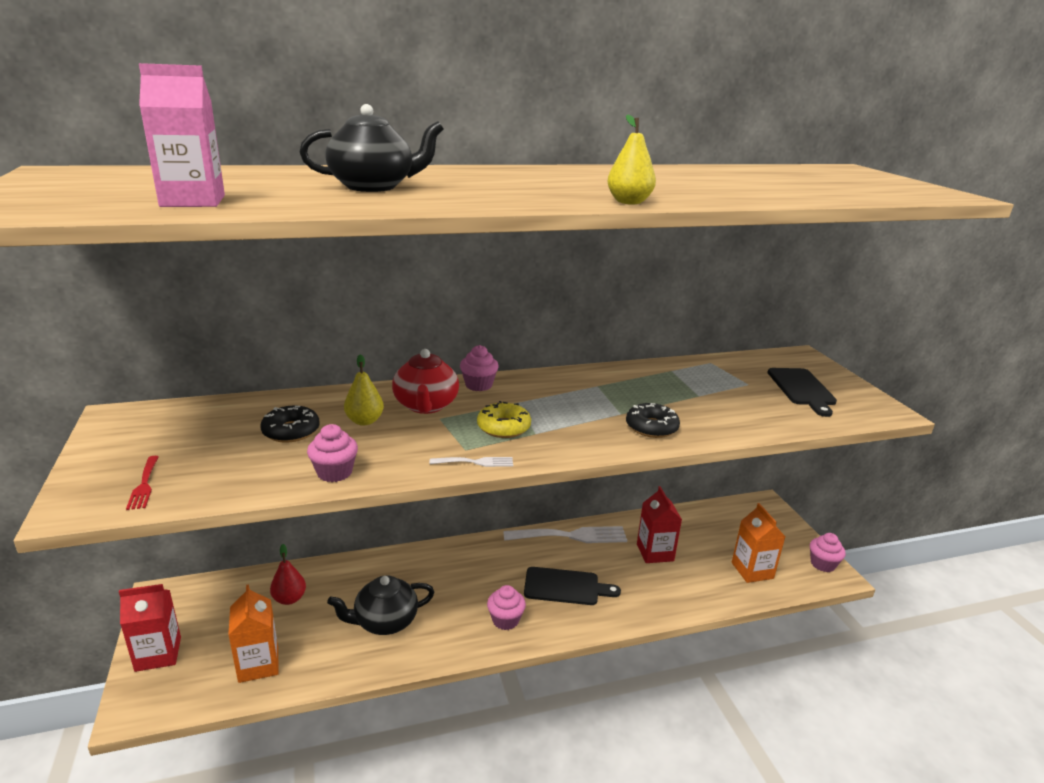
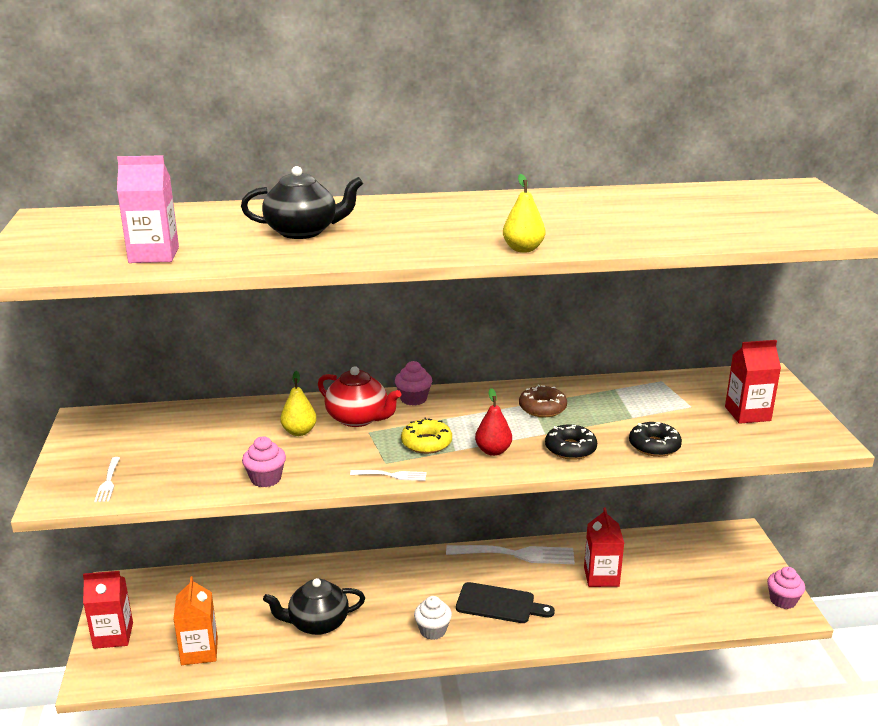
camera: 10 degrees right, 0 degrees up
red fork [126,456,159,510] -> white fork [94,457,120,502]
black donut [260,406,320,443] -> black donut moved to [629,422,682,457]
red pear [270,544,306,605] -> red pear moved to [475,388,512,456]
red teapot [392,349,459,414] -> red teapot turned 60 degrees counterclockwise [318,366,401,427]
pink cupcake [487,585,526,630] -> white cupcake [414,596,452,640]
orange carton [732,503,785,583] -> none
black cutting board [767,368,837,417] -> red carton [725,340,781,424]
none -> brown donut [519,385,567,417]

